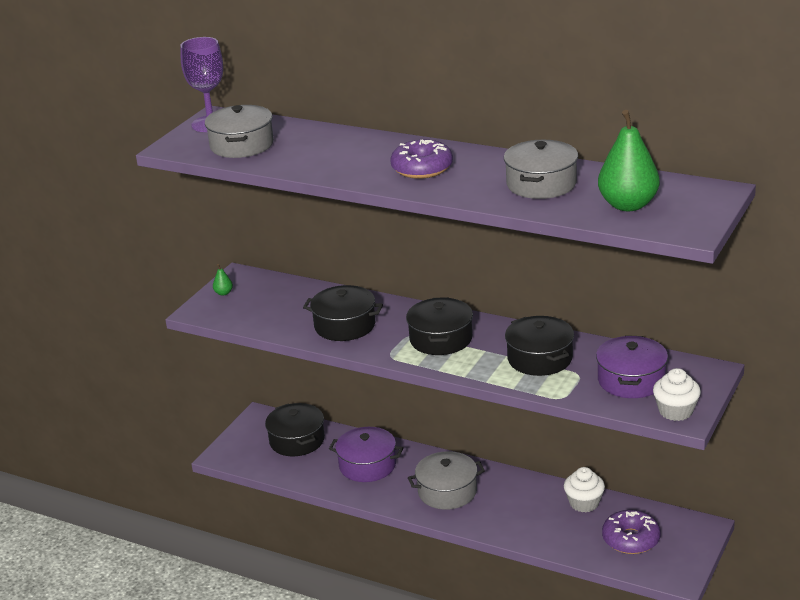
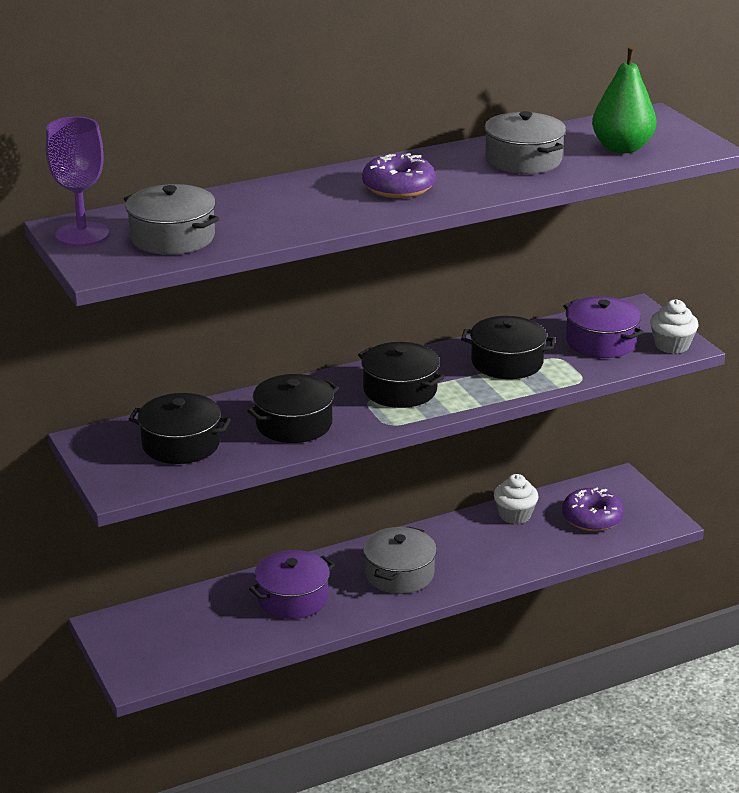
camera: 55 degrees left, 0 degrees up
green pear [213,264,233,296] -> none
black pot [265,403,325,456] -> black pot moved to [128,393,231,464]

